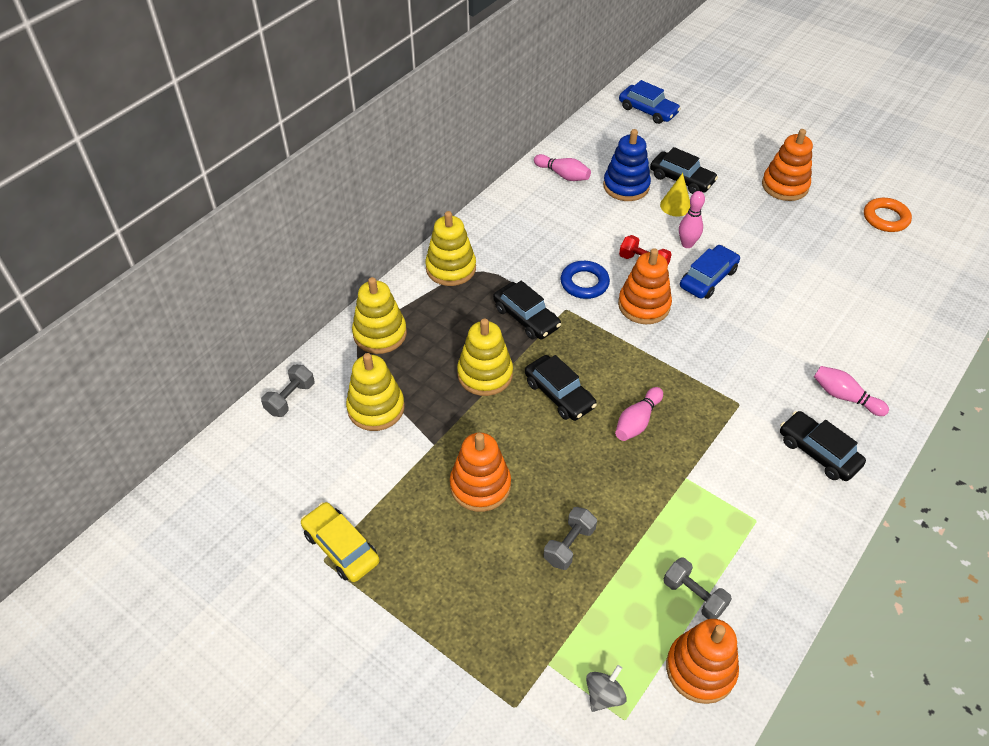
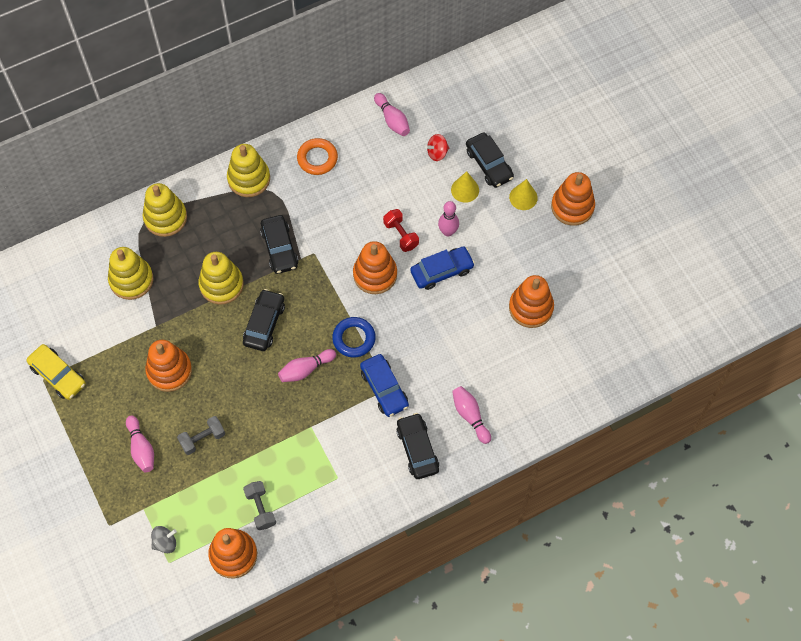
camera: 25 degrees right, 15 degrees up
grey dumbbell [261,365,314,417] -> none
yellow car [301,502,380,582] -> yellow car turned 150 degrees clockwise [26,344,86,400]
black car [525,355,597,421] -> black car turned 150 degrees counterclockwise [243,289,285,351]
blue ring [561,261,610,299] -> blue ring moved to [332,317,376,358]
blue stacking toy [603,129,651,201] -> red spinning top [425,134,449,161]
blue car [619,80,681,124] -> blue car moved to [360,354,409,417]
orange ring [864,198,912,232] -> orange ring moved to [297,138,338,175]
none -> pink bowling pin [126,415,154,472]
none -> yellow cone [509,179,538,210]
none -> orange stacking toy [509,275,554,328]

